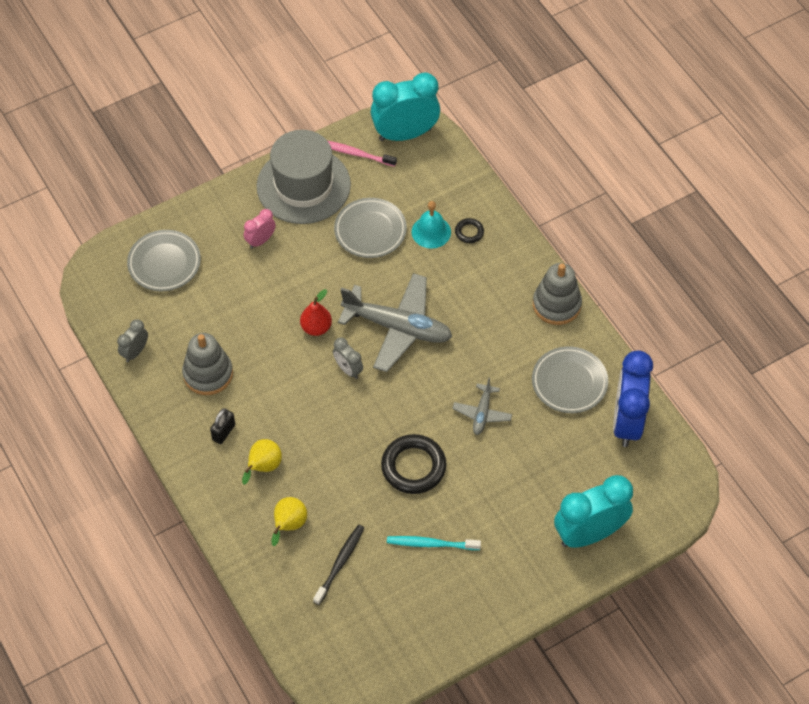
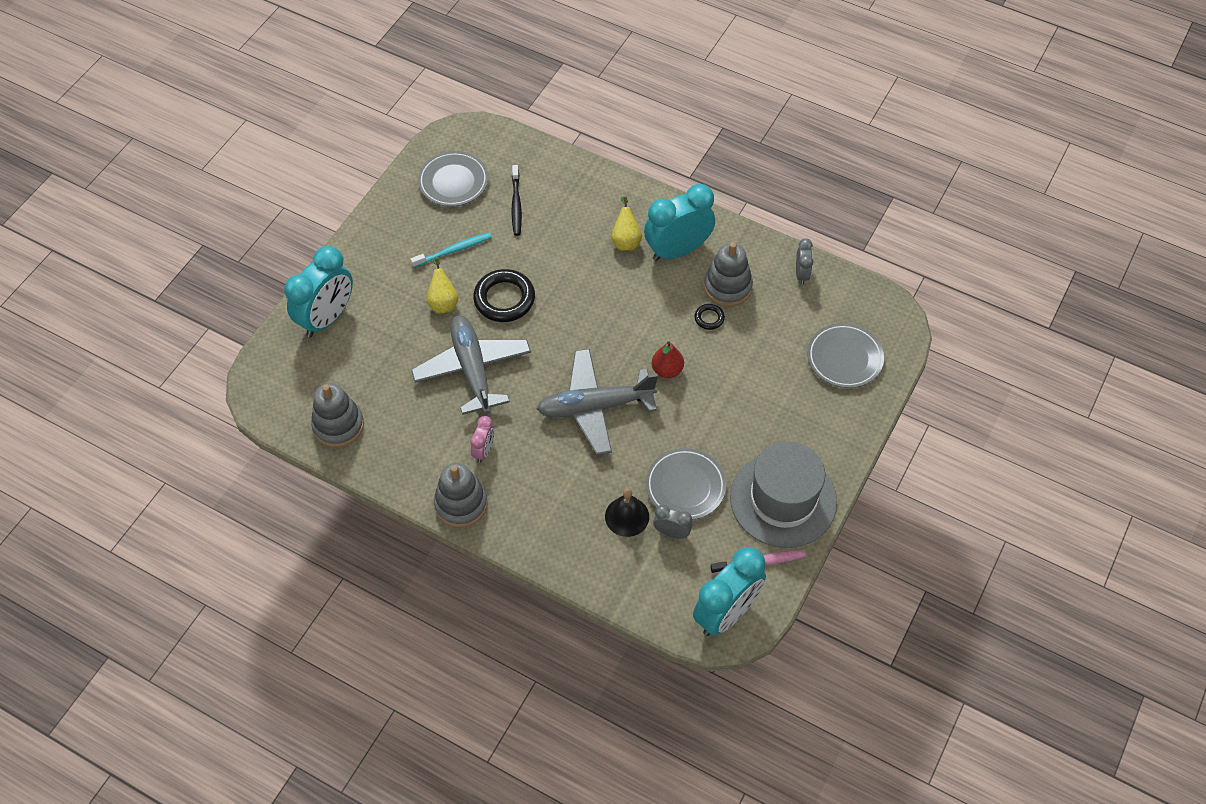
camera: 150 degrees right, 0 degrees up
black padlock [210,408,235,444] -> turquoise clock [644,184,715,261]
pink clock [244,209,276,249] -> pink clock moved to [470,416,495,463]
yellow pear [272,497,307,546] -> yellow pear moved to [427,258,458,313]
grey clock [333,337,363,379] -> grey clock moved to [653,505,692,539]
turquoise bell [412,201,451,248] -> black bell [605,488,649,537]
grey plane [452,378,512,435] -> grey plane [411,315,531,415], size x2.02
black ring [455,218,484,243] -> black ring moved to [695,304,725,330]
grey plate [532,347,608,413] -> grey plate moved to [418,151,488,207]
blue clock [613,350,653,447] -> grey stacking toy [311,383,364,448]

